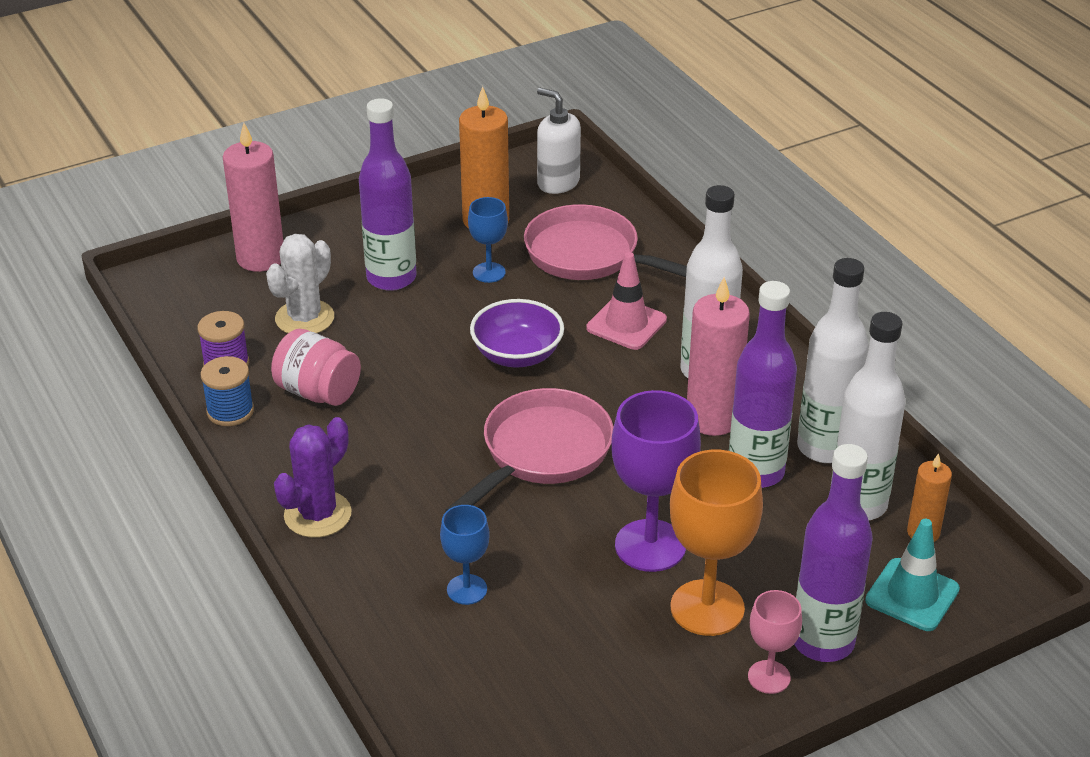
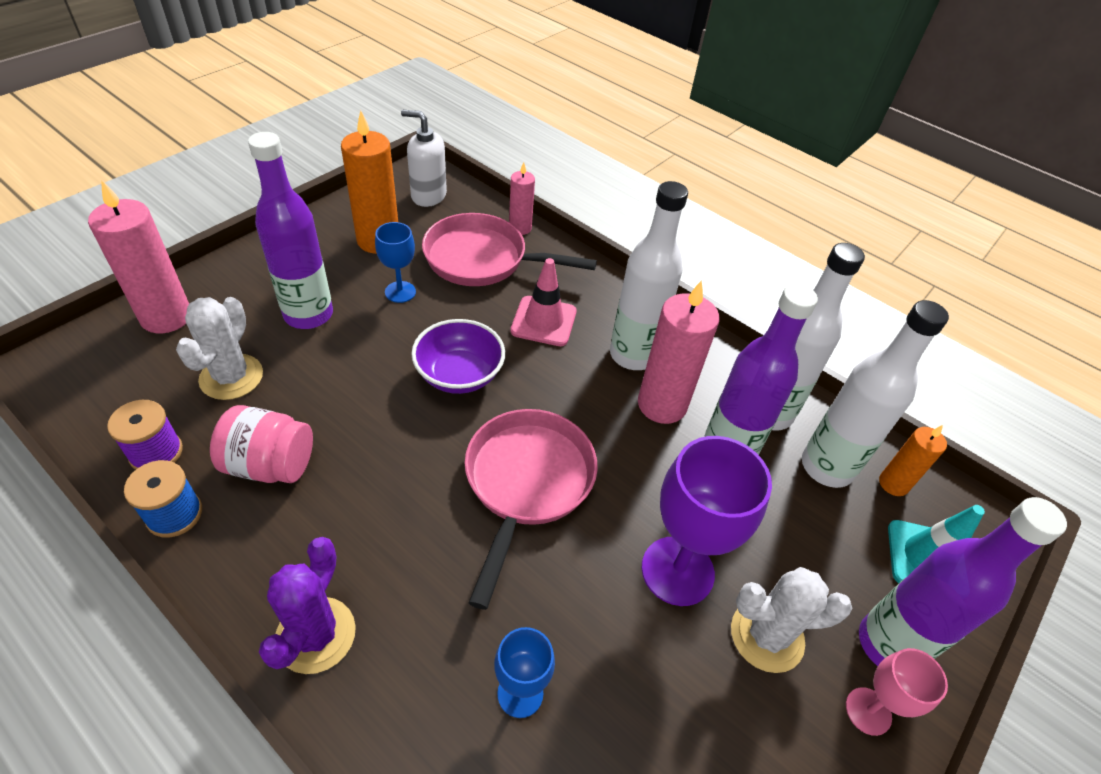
camera: 25 degrees left, 10 degrees up
orange goblet [670,449,763,636] -> white cactus [731,567,852,673]
none -> pink candle [509,162,535,235]

